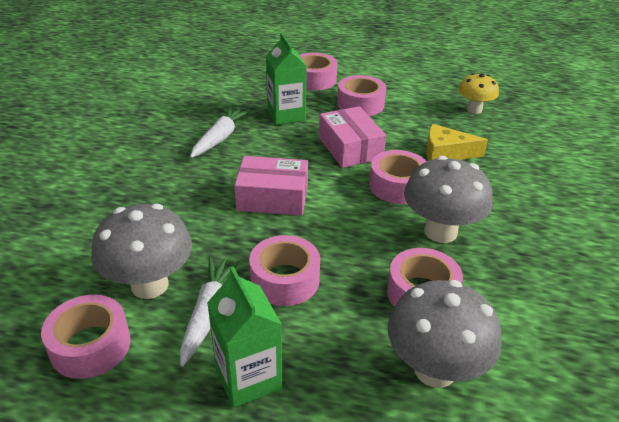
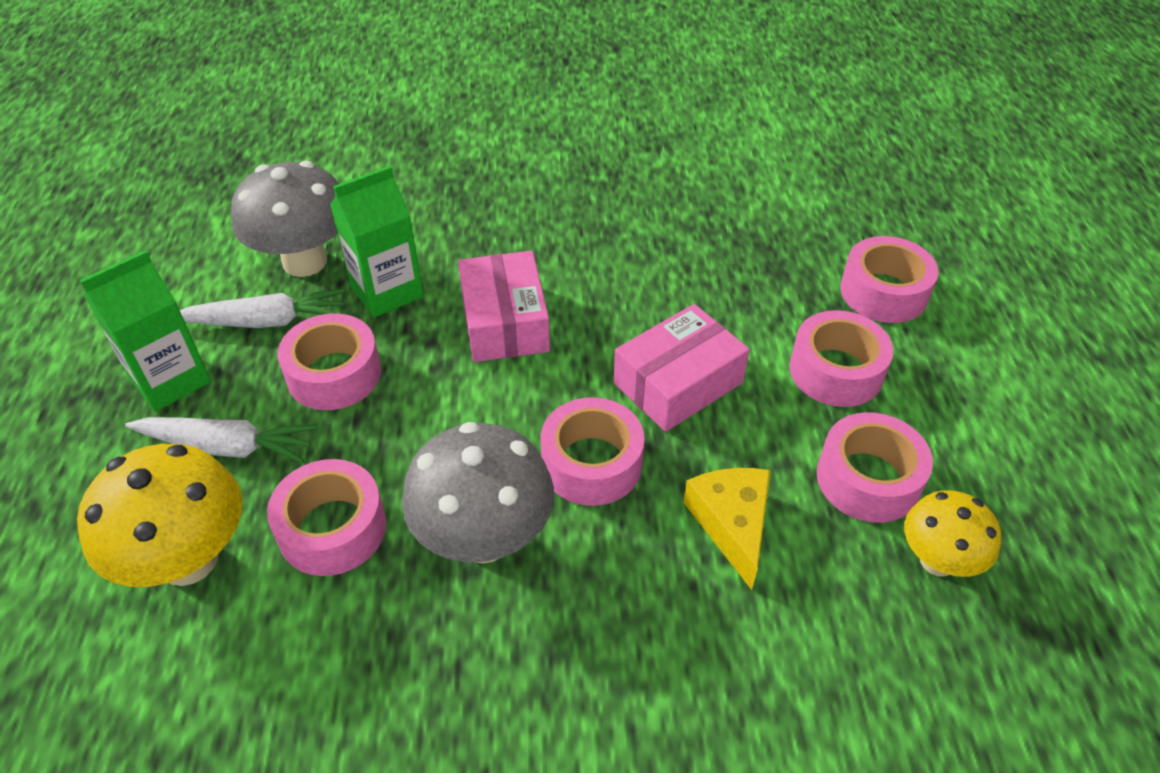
camera: 75 degrees right, 10 degrees up
pink tape [41,295,131,379] -> pink tape moved to [817,412,933,523]
white carrot [190,106,252,158] -> white carrot moved to [125,417,317,463]
green carton [266,33,307,125] -> green carton moved to [330,166,424,318]
grey mushroom [388,280,502,388] -> yellow mushroom [77,444,242,587]

